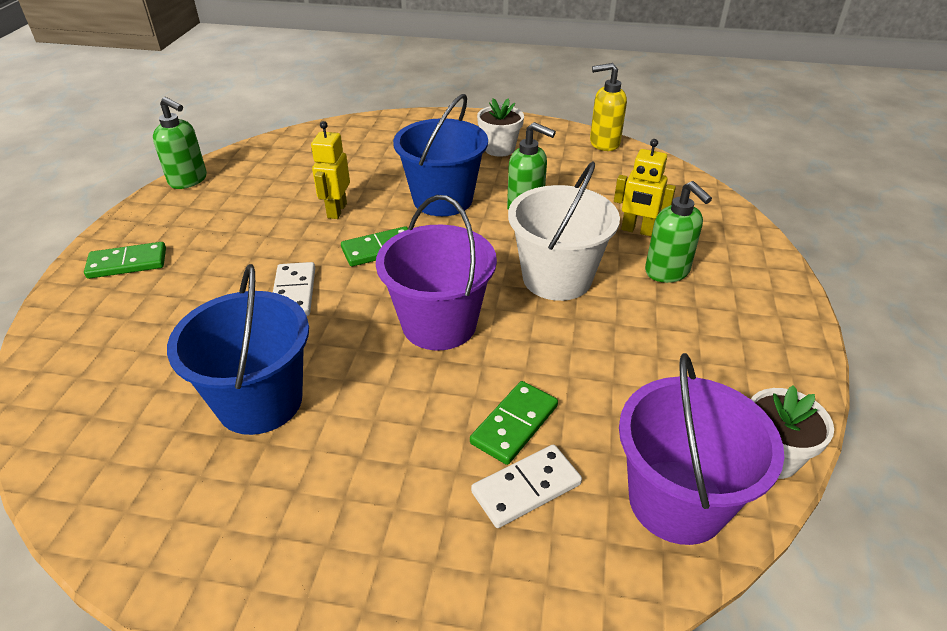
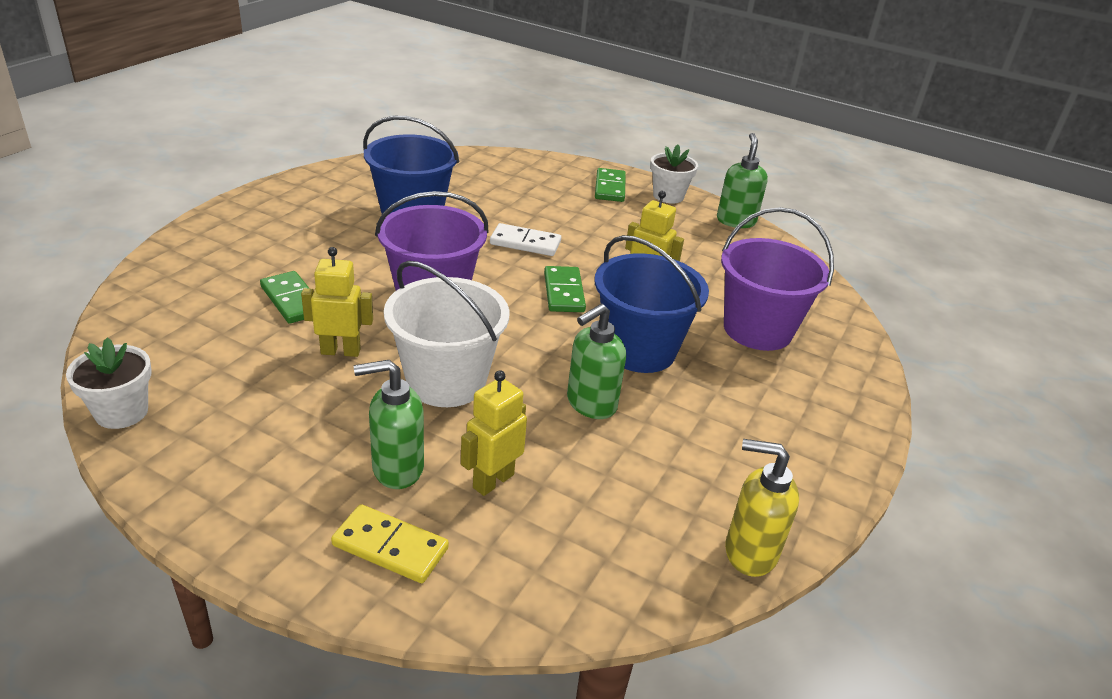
camera: 105 degrees right, 5 degrees down
green soap dispenser [153,97,207,189] -> green soap dispenser turned 135 degrees clockwise [717,133,768,228]
white domino [471,445,582,528] -> none
white flower pot [477,98,524,157] -> white flower pot moved to [651,145,698,203]
yellow soap dispenser [590,63,627,151] -> yellow soap dispenser turned 90 degrees counterclockwise [725,439,799,577]
purple bucket [619,353,784,545] -> purple bucket moved to [721,207,834,351]
none -> yellow robot [301,247,373,357]
none -> yellow domino [331,504,449,583]

